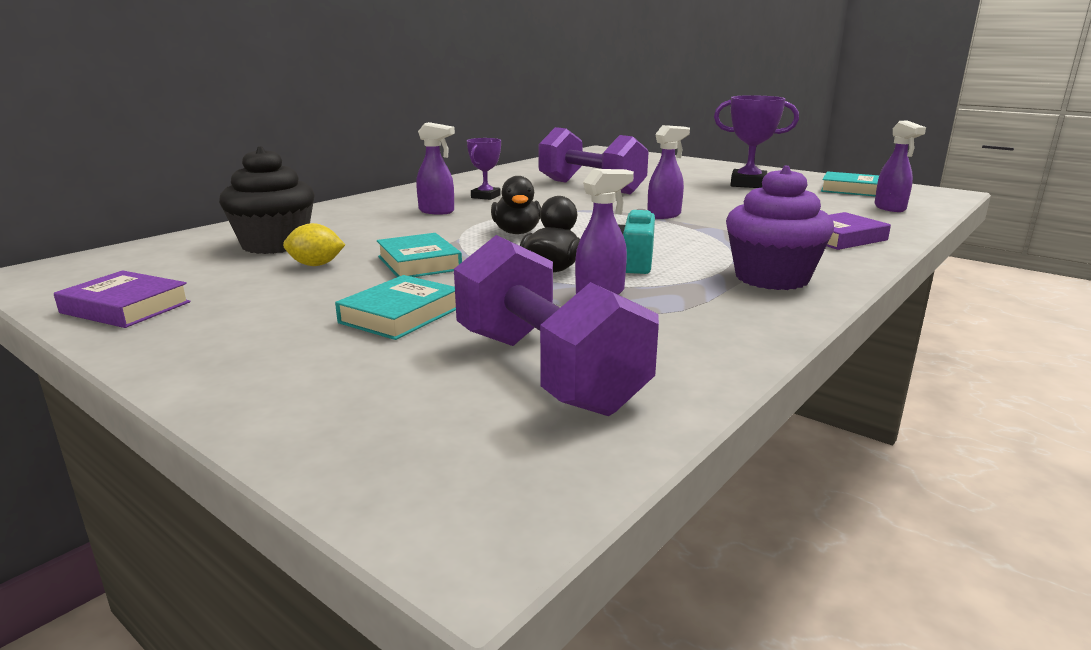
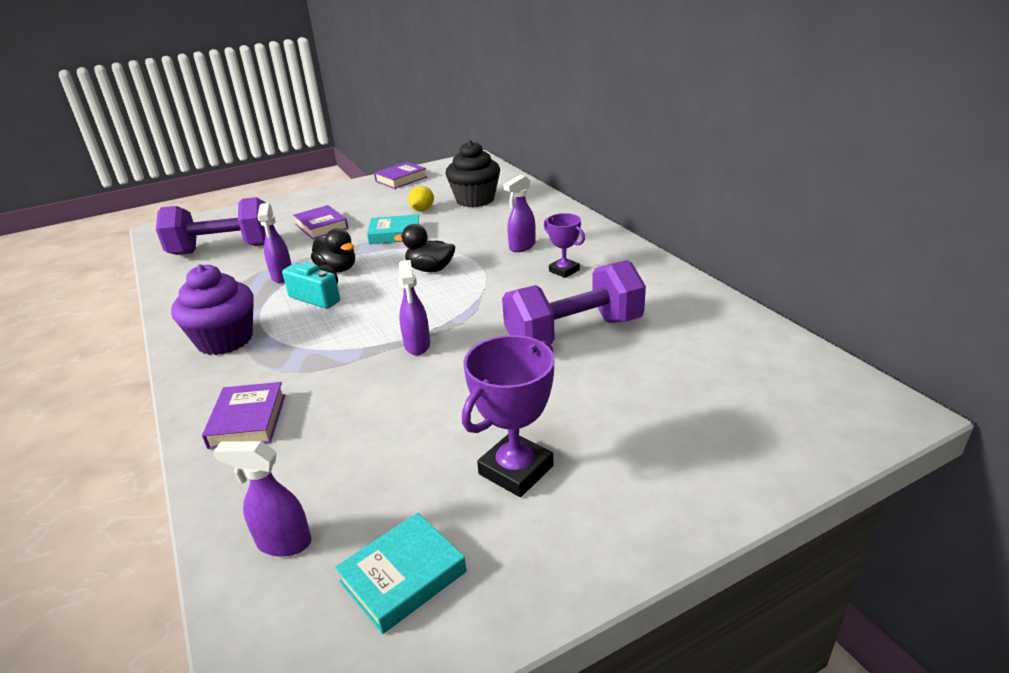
camera: 115 degrees right, 10 degrees up
turquoise book [335,275,456,340] -> purple book [293,205,348,239]

